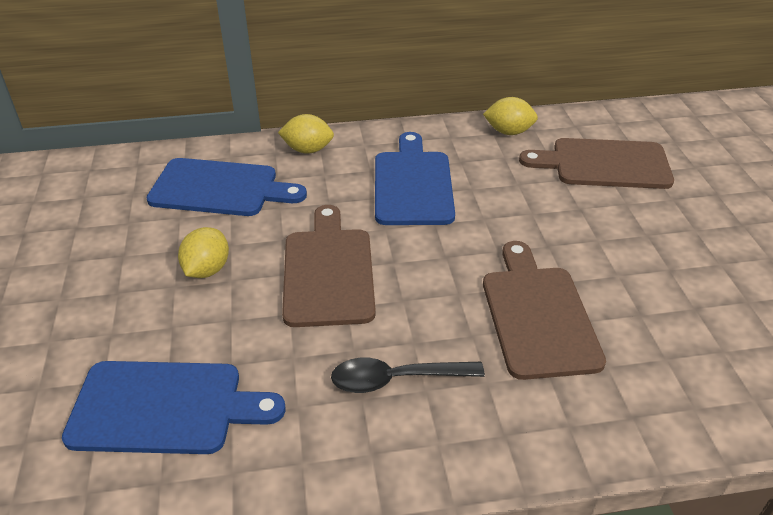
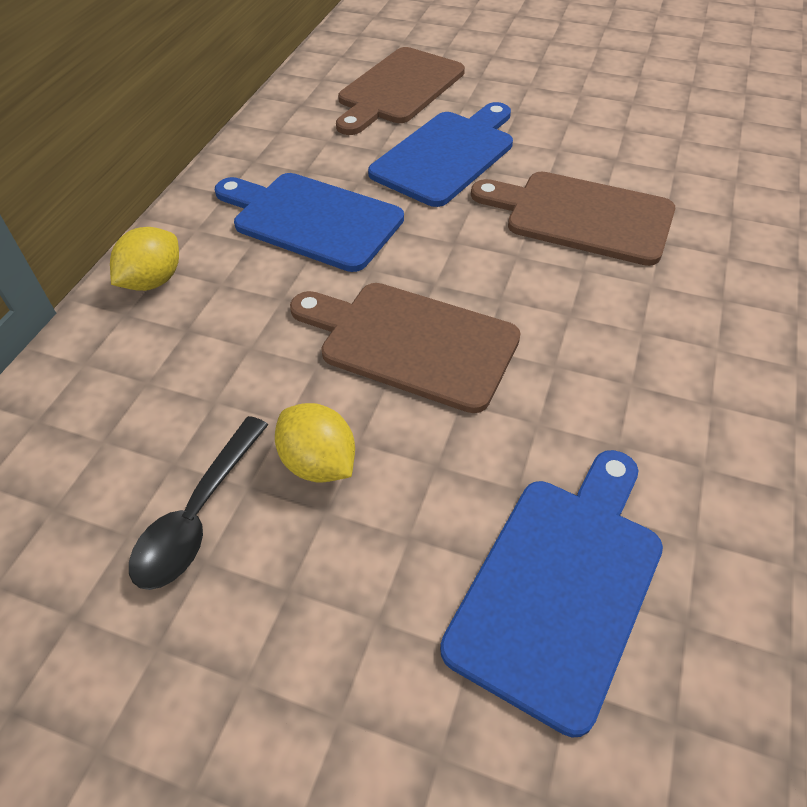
camera: 60 degrees left, 10 degrees up
blue cutting board [146,158,307,216] -> blue cutting board moved to [368,102,513,207]
black spoon [331,358,485,393] -> black spoon moved to [129,416,268,590]
yellow lemon [483,97,538,135] -> none

